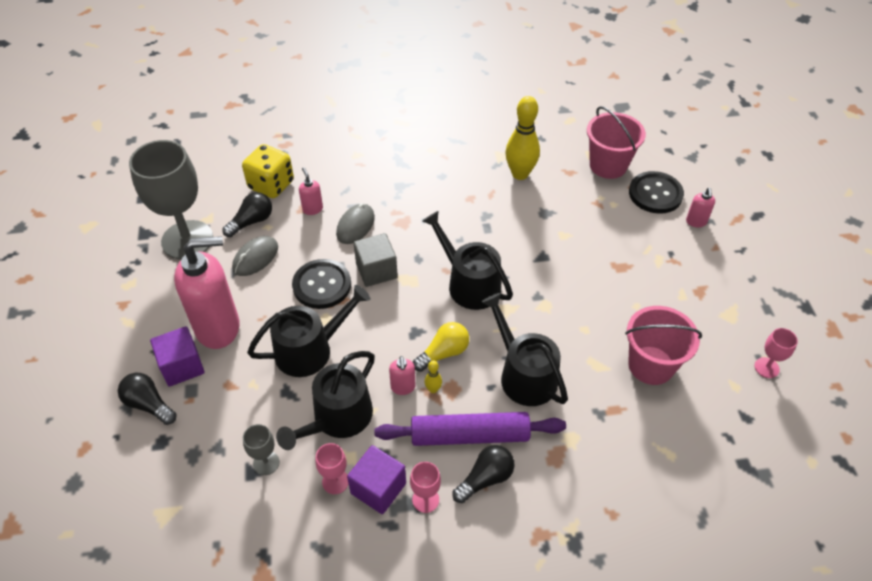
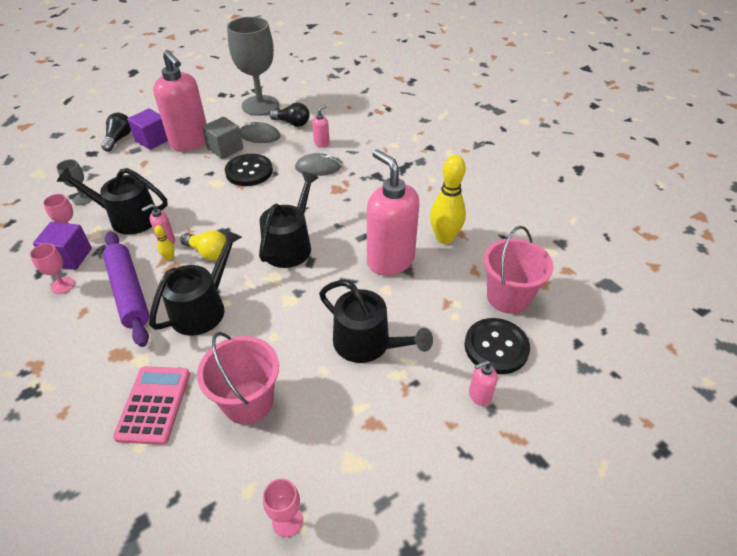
camera: 65 degrees right, 5 degrees down
yellow dice [242,144,294,198] -> none
black watering can [247,285,370,377] -> black watering can moved to [319,280,433,363]
grey cube [354,233,398,287] -> grey cube moved to [202,117,243,159]
black light bulb [452,445,514,503] -> none
none -> pink calculator [113,366,190,445]
none -> pink soap dispenser [367,149,419,276]

